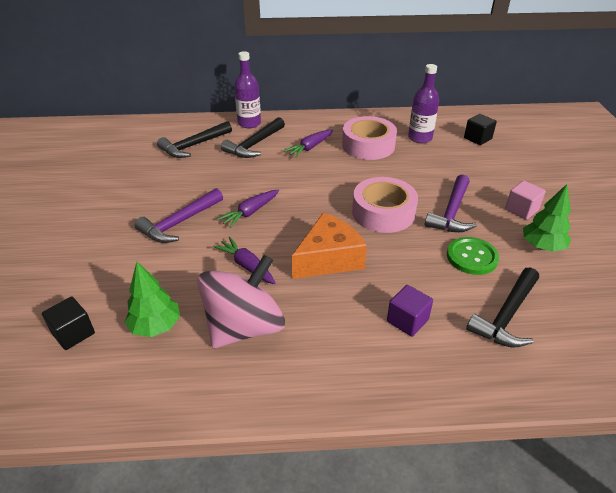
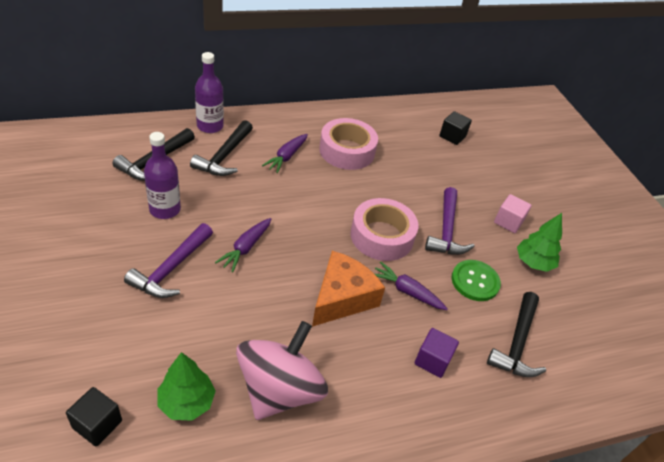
camera: 20 degrees left, 5 degrees up
purple carrot [213,237,276,284] -> purple carrot moved to [375,262,448,310]
purple bottle [408,64,439,143] -> purple bottle moved to [144,132,181,219]

